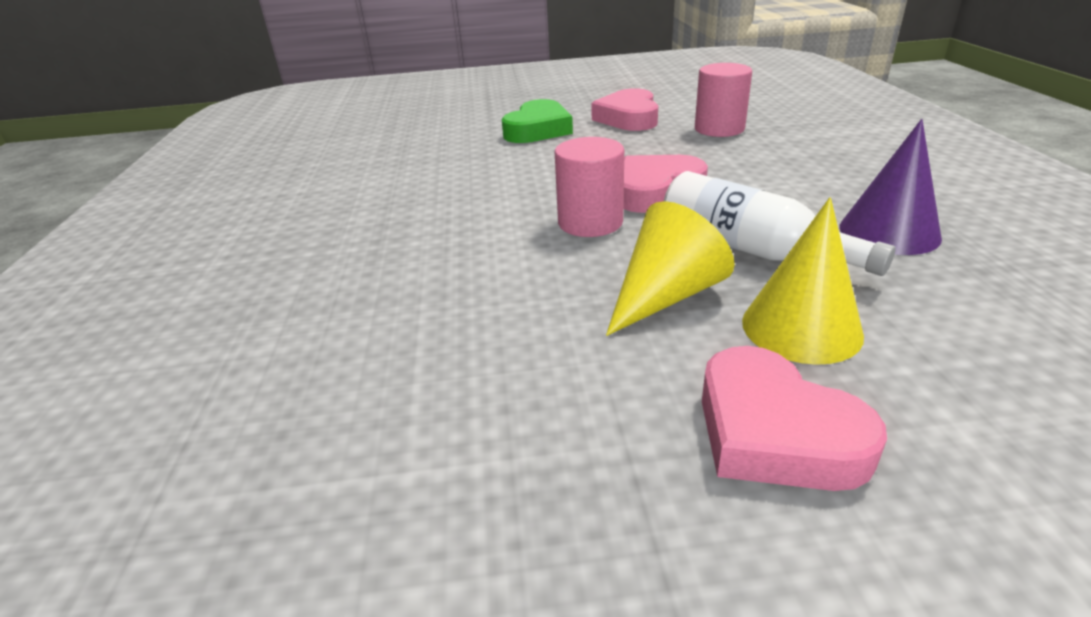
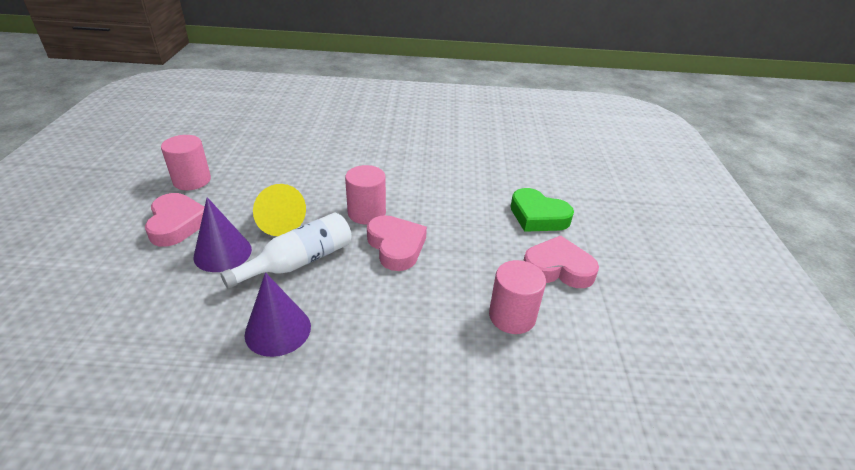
camera: 95 degrees right, 5 degrees up
pink heart [702,346,887,491] -> pink heart turned 105 degrees clockwise [145,193,204,247]
yellow cone [742,197,864,365] -> purple cone [193,197,252,272]
none -> pink cylinder [161,135,211,190]

